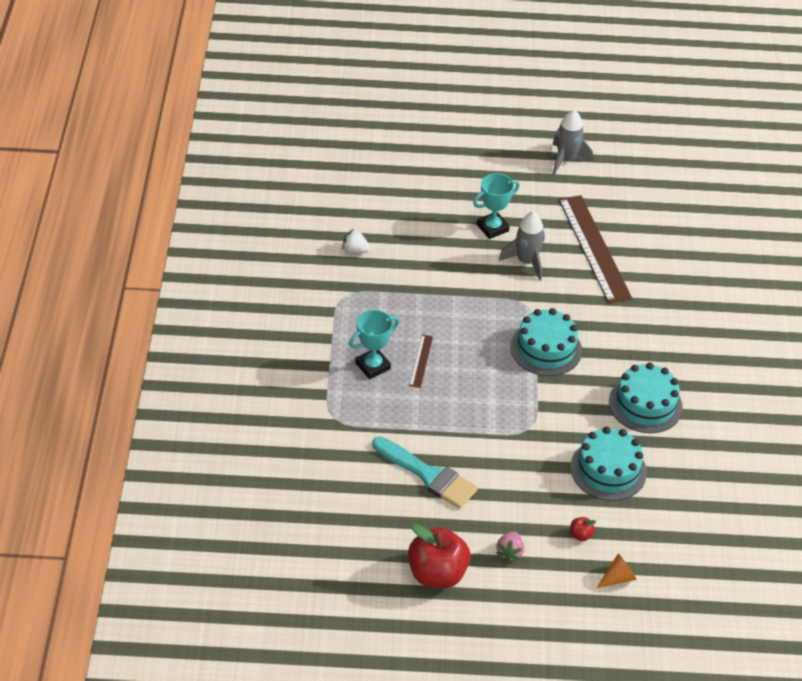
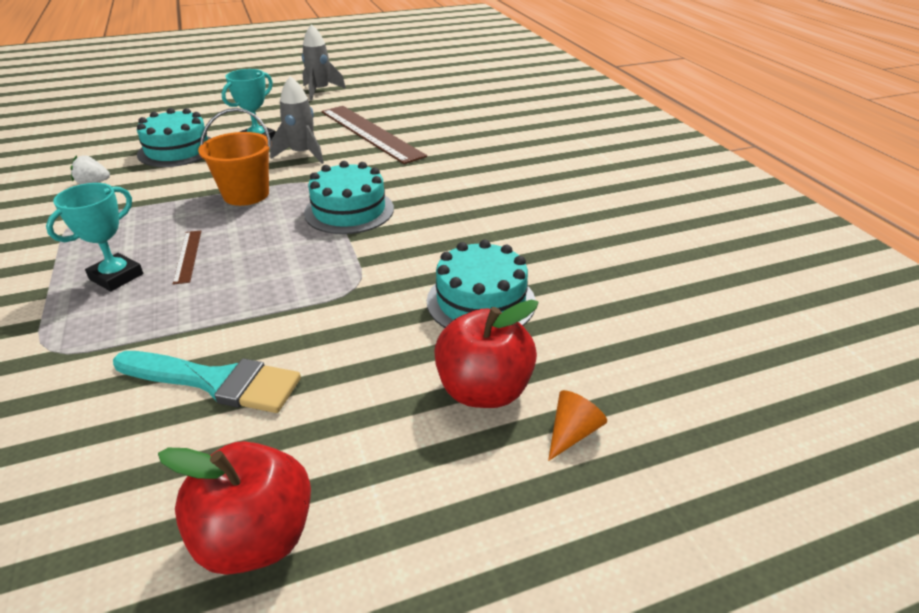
camera: 20 degrees left, 10 degrees down
pink strawberry [496,532,524,562] -> none
red apple [570,517,596,541] -> red apple [434,299,539,408], size x2.45
turquoise cake [609,363,683,433] -> turquoise cake moved to [137,108,211,167]
none -> orange bucket [198,108,272,206]

